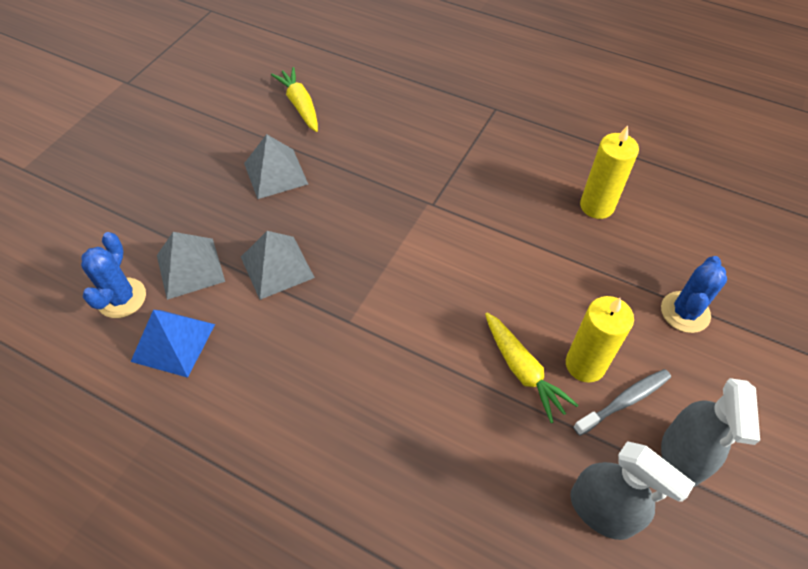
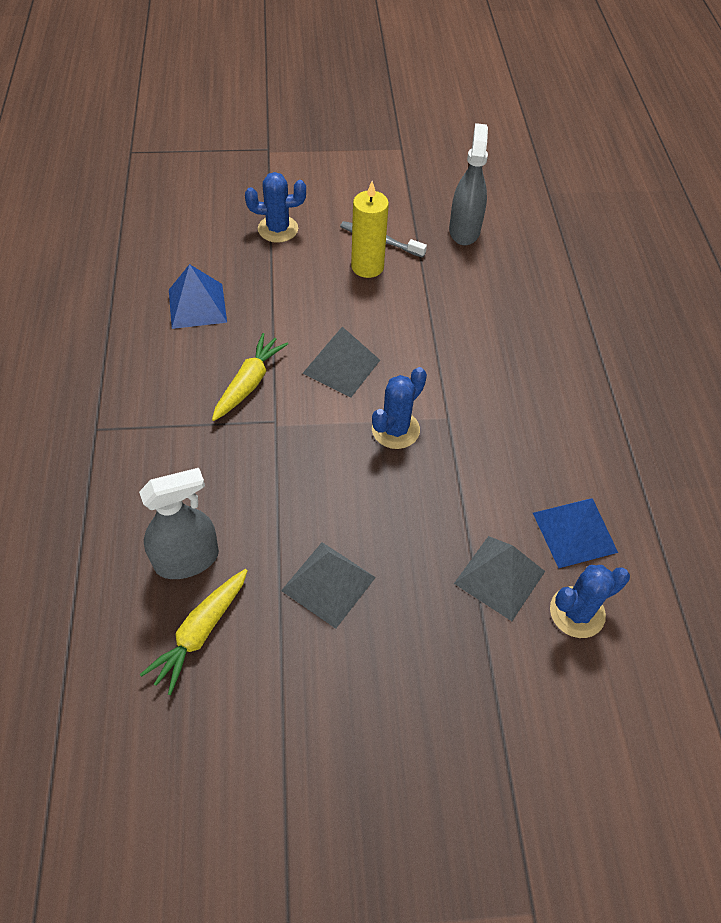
camera: 125 degrees left, 0 degrees up
grey pyramid [241,231,315,300] -> grey pyramid moved to [302,327,380,397]
yellow carrot [485,312,579,423] -> yellow carrot moved to [212,333,288,421]
yellow candle [580,126,639,219] -> blue pyramid [169,264,227,329]
grey spray bottle [661,378,760,487] -> grey spray bottle moved to [139,468,219,579]
none -> blue cactus [372,367,427,449]

